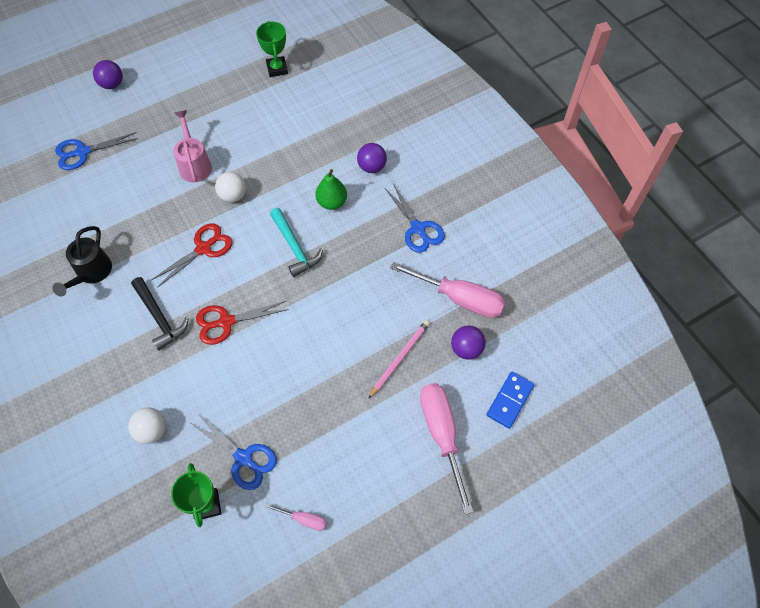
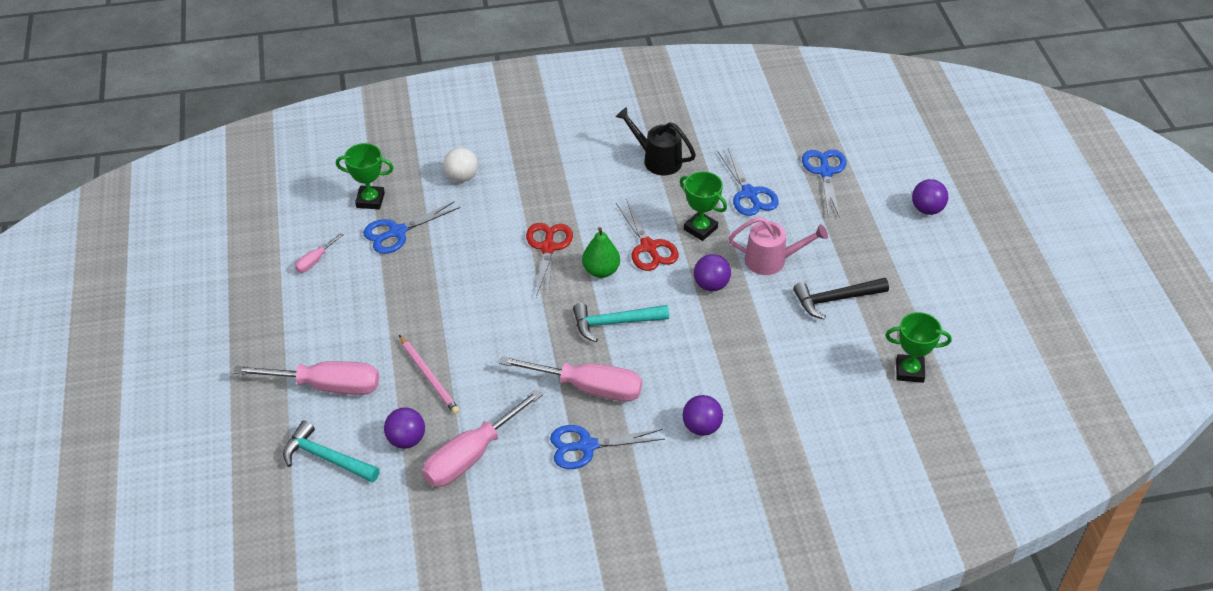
camera: 110 degrees right, 15 degrees down
black hammer [131,277,189,351] -> black hammer moved to [793,278,889,320]
white ball [215,172,246,203] -> purple ball [694,254,731,291]
green pear [315,169,347,210] -> green pear moved to [582,227,620,278]
blue domino [486,372,534,429] -> turquoise hammer [283,420,380,483]
none -> pink screwdriver [499,356,642,402]
none -> green trophy [680,171,727,241]
none -> blue scissors [718,148,779,216]

